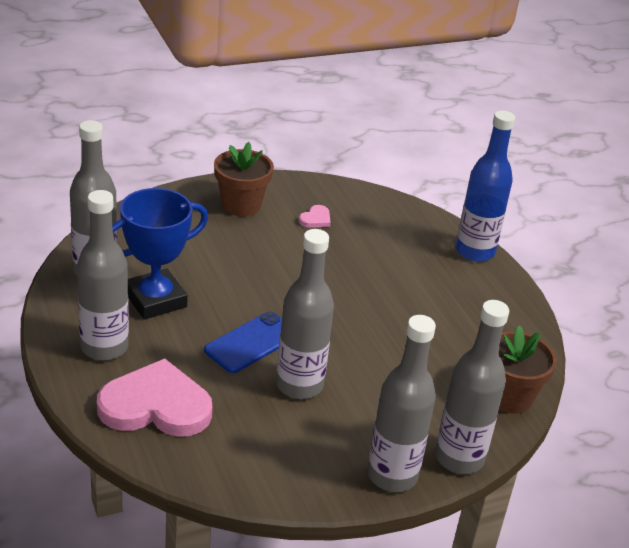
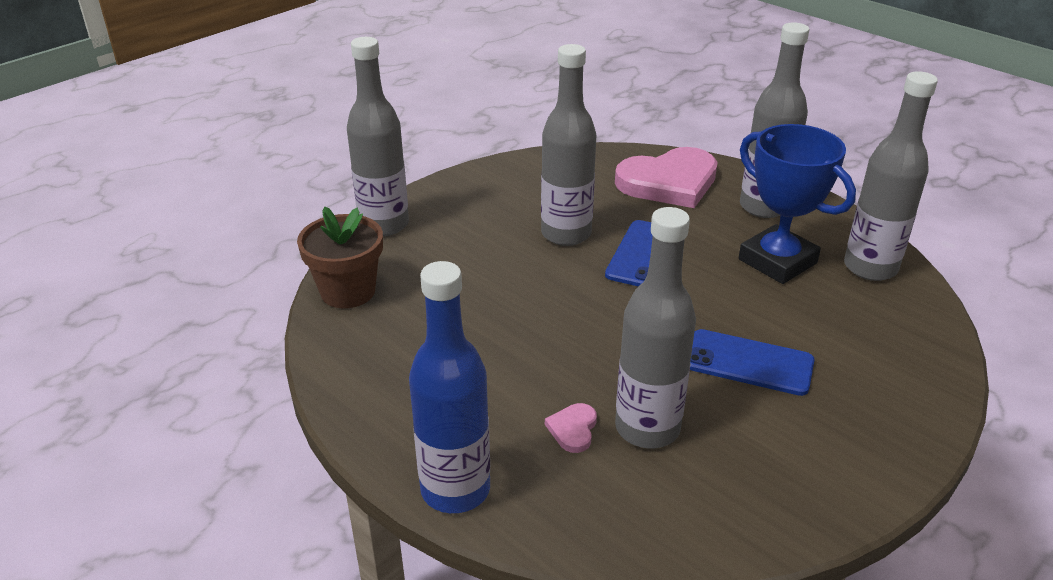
camera: 160 degrees right, 0 degrees up
blue trophy [112,188,208,319] -> blue trophy turned 75 degrees counterclockwise [739,124,856,284]
brown flower pot [214,142,274,216] -> none
pink heart [299,205,331,228] -> pink heart moved to [545,403,597,453]
grey bottle [367,315,436,492] -> grey bottle moved to [615,207,696,448]
none -> blue phone [690,329,815,396]

